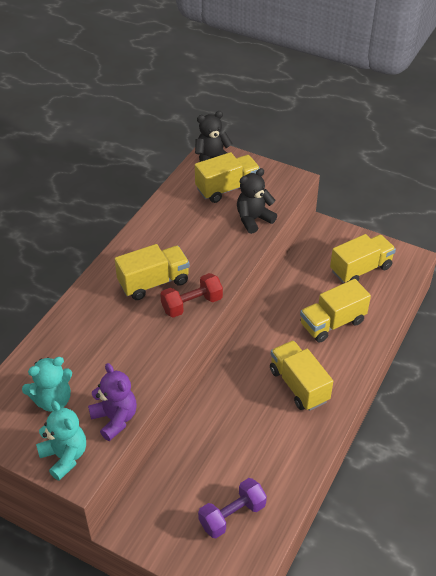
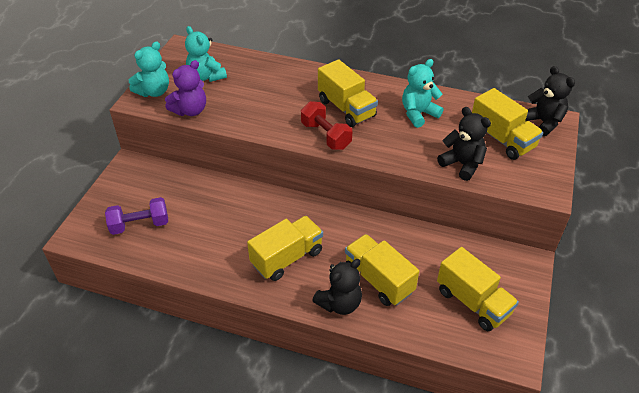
camera: 80 degrees right, 0 degrees up
purple dumbbell [198,478,267,538] -> purple dumbbell turned 60 degrees counterclockwise [105,197,168,235]
none -> black teddy bear [312,259,362,315]
none -> turquoise teddy bear [402,59,443,128]

